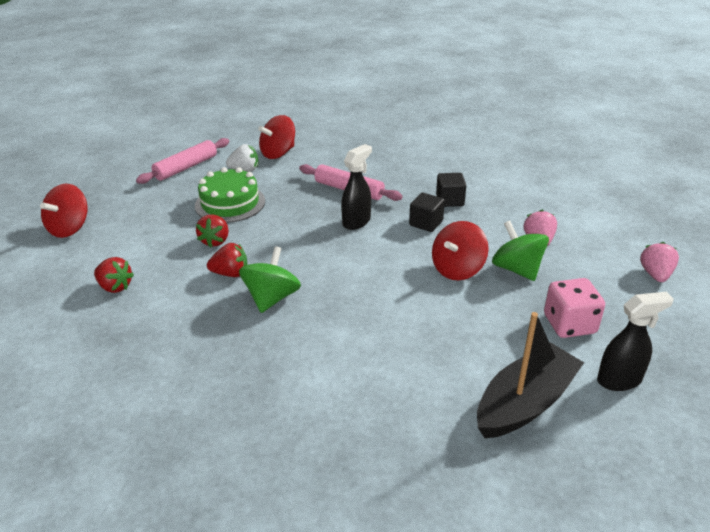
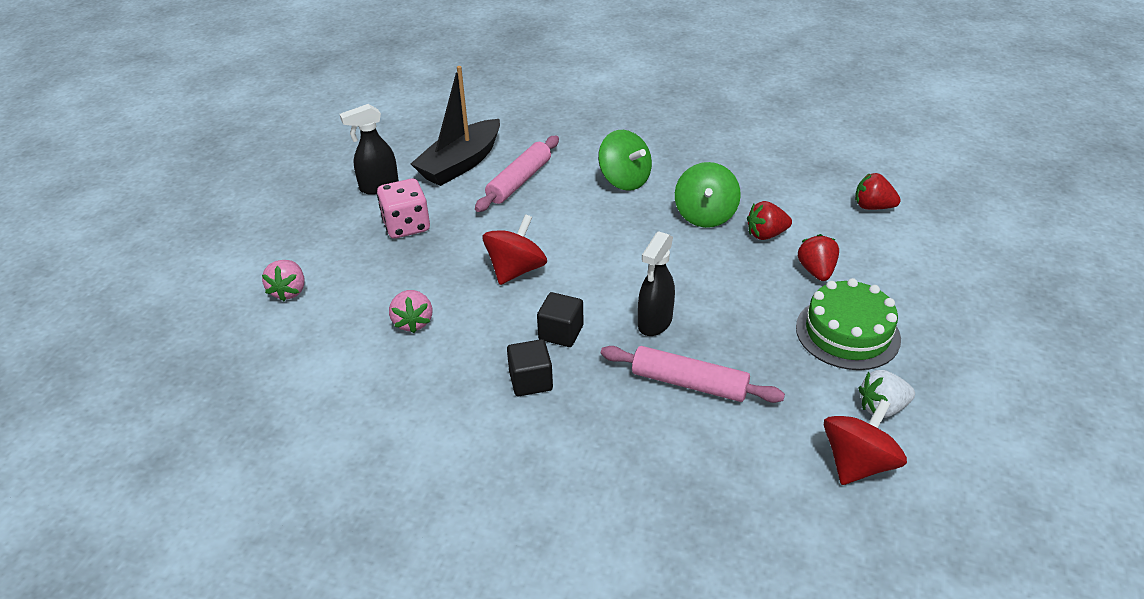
camera: 170 degrees right, 5 degrees up
red spinning top [40,184,87,238] -> none
pink rolling pin [136,138,229,184] -> pink rolling pin moved to [475,136,559,212]
green spinning top [492,221,549,281] -> green spinning top moved to [598,130,652,191]

